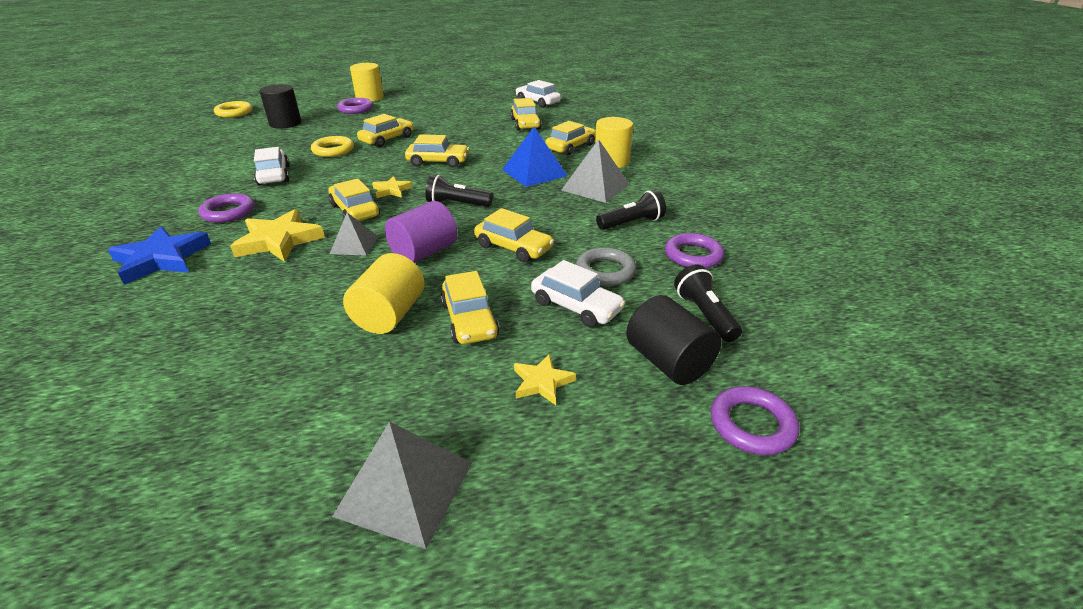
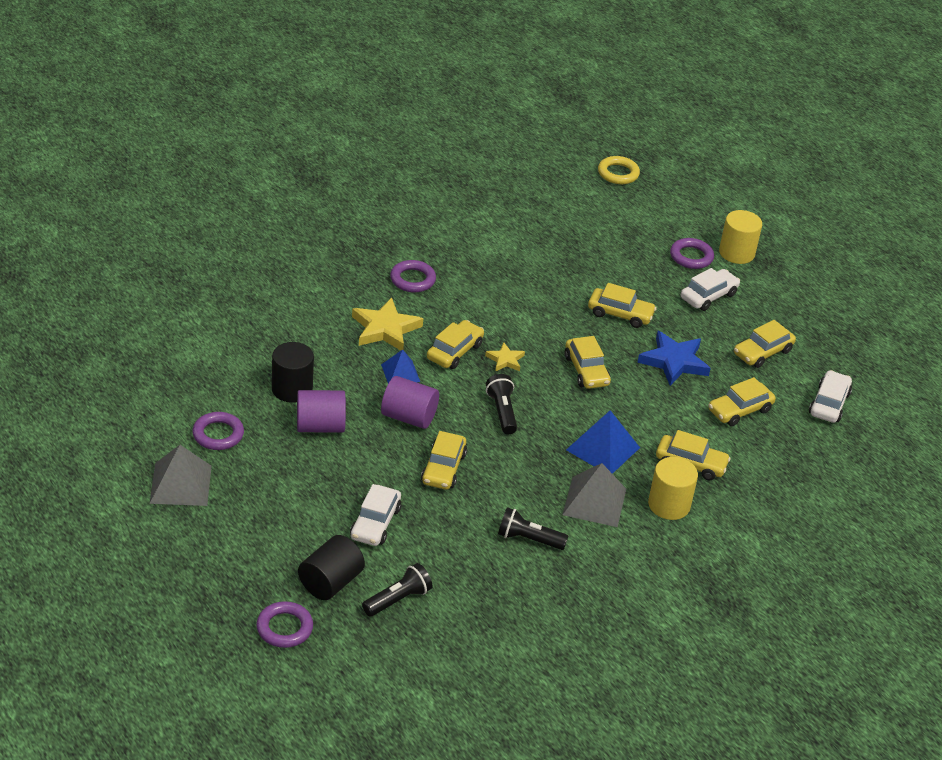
camera: 65 degrees right, 5 degrees up
blue star [108,226,211,285] -> blue star moved to [637,331,711,386]
white car [254,147,289,185] -> white car moved to [681,268,740,311]
black cylinder [259,84,301,129] -> black cylinder moved to [272,342,314,403]
yellow ring [311,136,354,157] -> none
grey pyramid [330,213,378,256] -> blue pyramid [381,349,420,383]
yellow cylinder [343,253,425,334] -> purple cylinder [297,390,346,433]
yellow car [441,271,499,344] -> yellow car moved to [734,320,796,368]
yellow star [514,354,576,405] -> none
grey ring [576,247,636,286] -> none
black flashlight [596,190,666,230] -> black flashlight turned 150 degrees clockwise [498,507,568,550]
purple ring [665,233,724,269] -> purple ring moved to [192,412,244,450]

